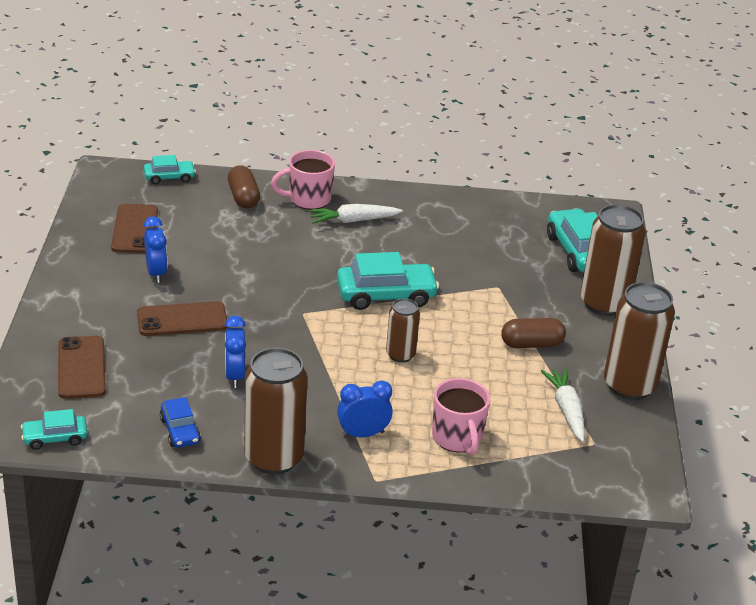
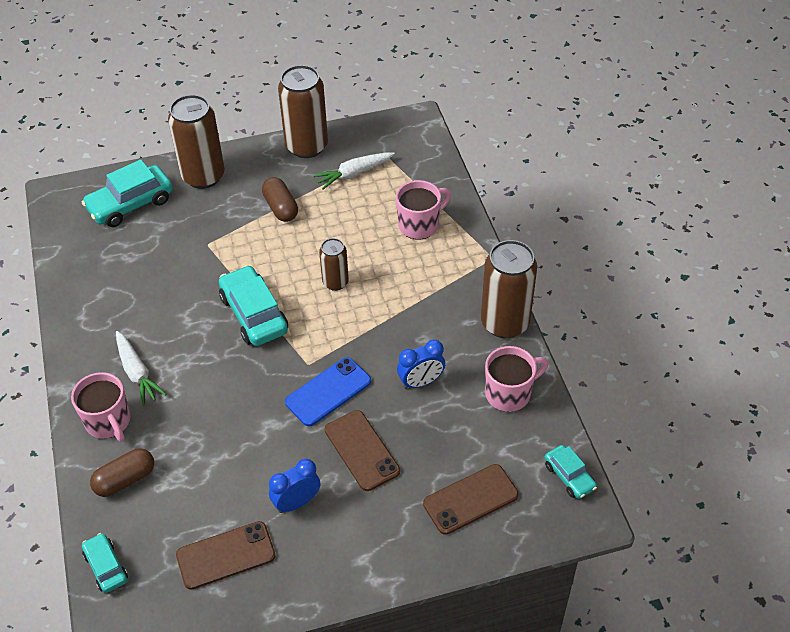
camera: 105 degrees left, 15 degrees up
blue car [160,397,201,448] -> pink mug [485,346,548,412]
blue clock [337,380,393,437] -> none
none -> blue phone [285,357,371,426]

